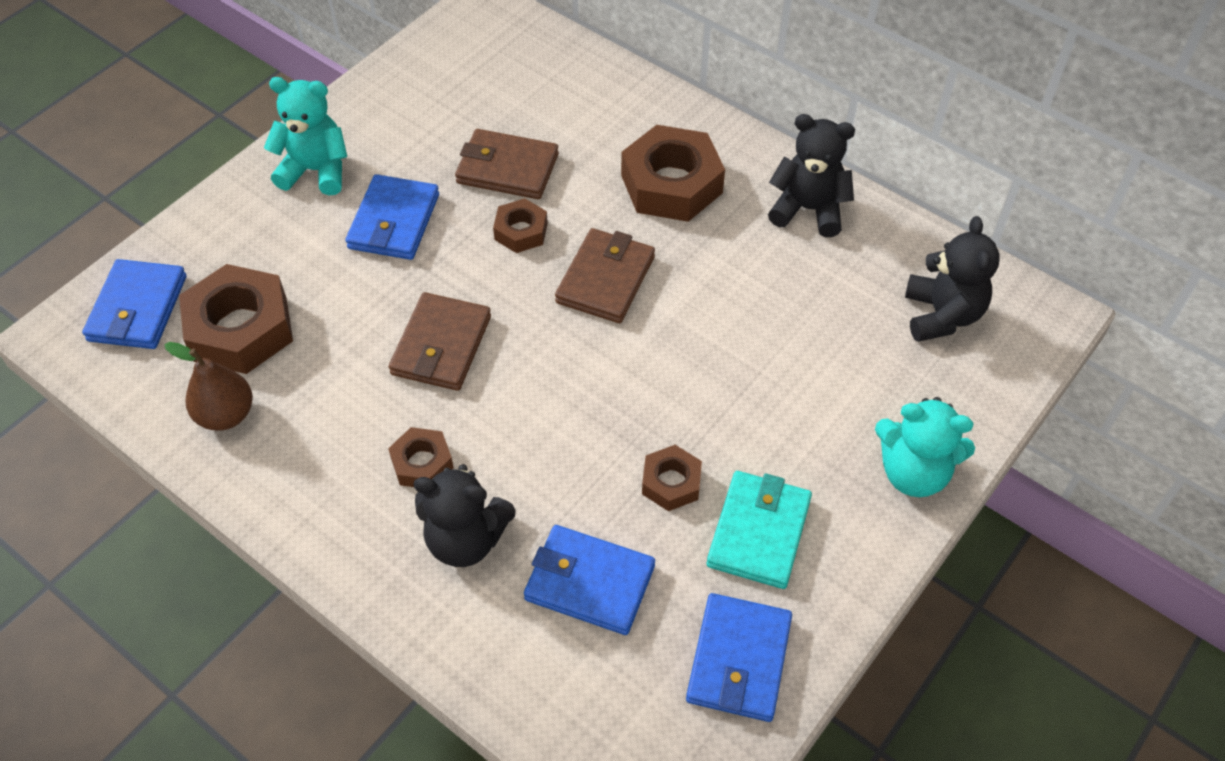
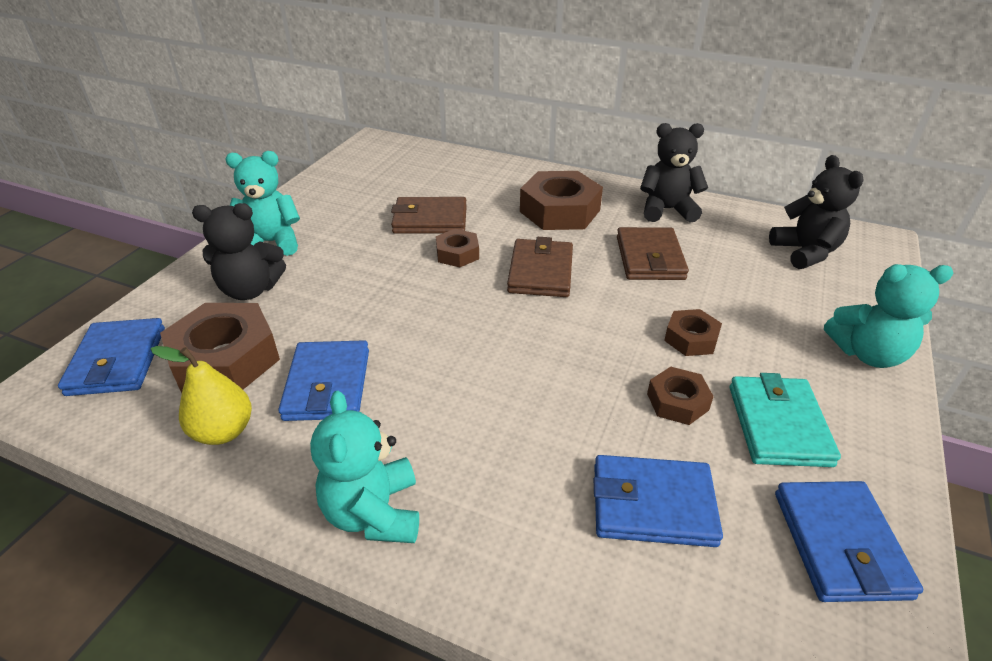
camera: 15 degrees left, 15 degrees down
brown pear [164,342,253,431] -> yellow pear [151,346,252,445]
blue wallet [345,174,439,260] -> blue wallet moved to [278,340,369,421]
brown nut [388,427,454,487] -> brown nut moved to [664,309,722,356]
brown wallet [389,292,491,391] -> brown wallet moved to [617,227,689,280]
black teddy bear [413,464,516,567] -> black teddy bear moved to [192,203,286,300]
none -> turquoise teddy bear [310,391,419,543]

